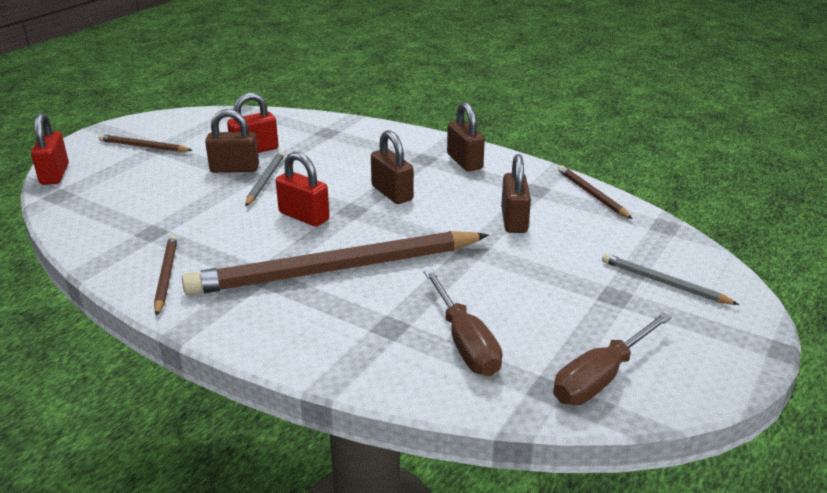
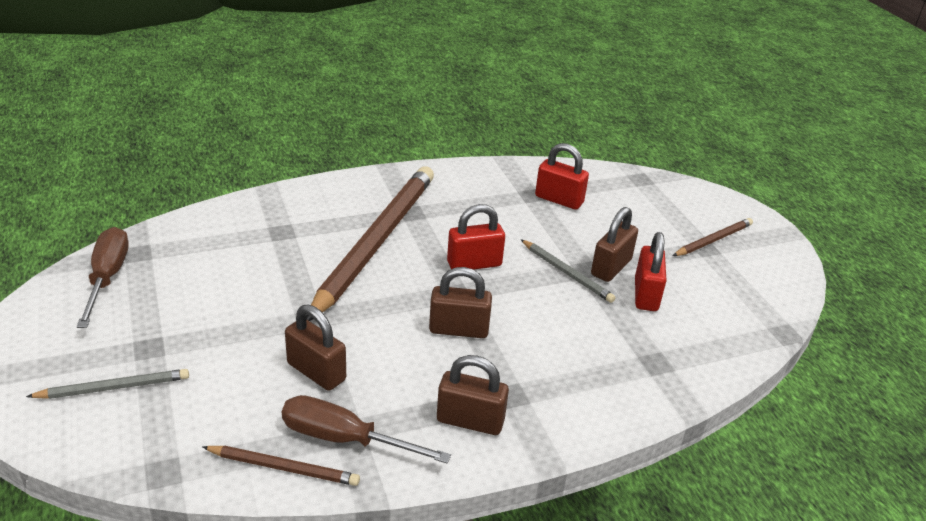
camera: 125 degrees right, 5 degrees up
red padlock [31,113,69,185] -> red padlock moved to [535,143,589,209]
brown pencil [154,235,177,316] -> none
brown screwdriver [424,269,502,376] -> brown screwdriver moved to [282,395,451,463]

